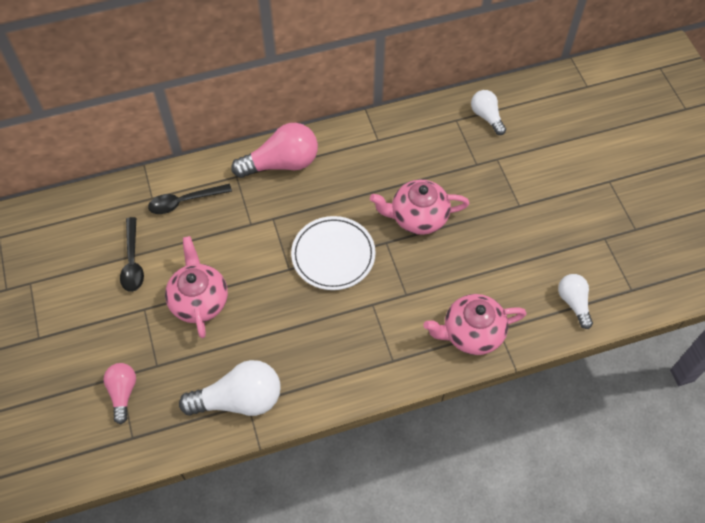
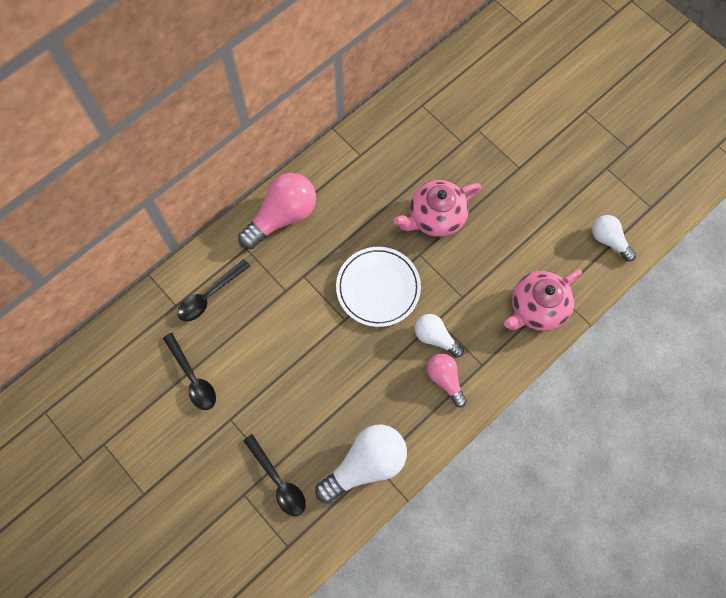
camera: 25 degrees left, 10 degrees up
pink light bulb [104,363,136,424] -> pink light bulb moved to [427,354,467,408]
pink teapot [165,236,228,338] -> none
white light bulb [471,90,506,135] -> white light bulb moved to [415,314,464,358]
none -> black spoon [243,434,306,516]

